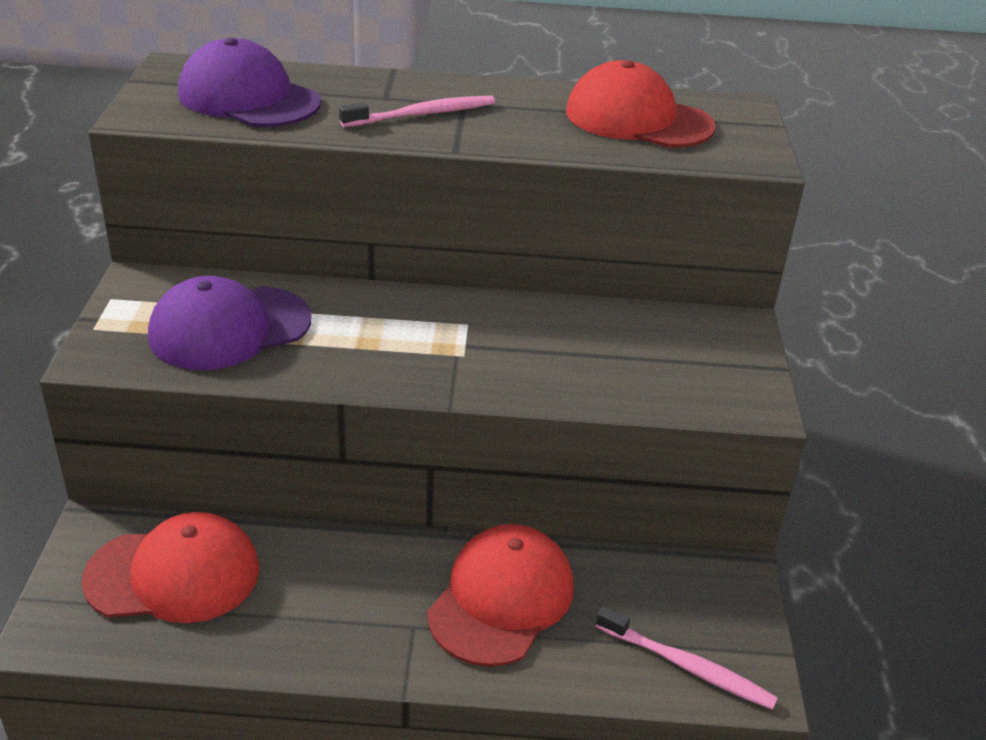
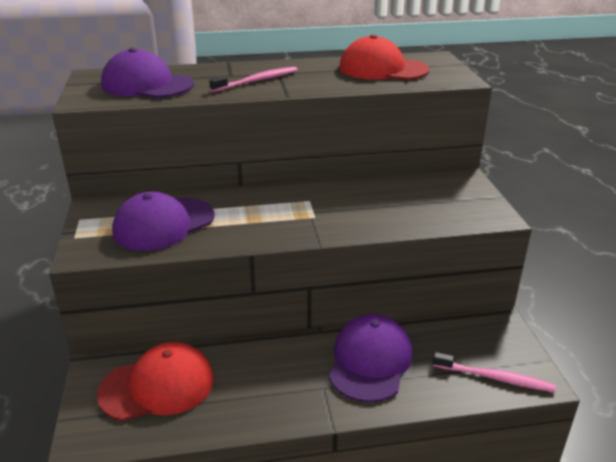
camera: 10 degrees left, 5 degrees down
red cap [427,524,574,667] -> purple cap [329,314,412,403]

